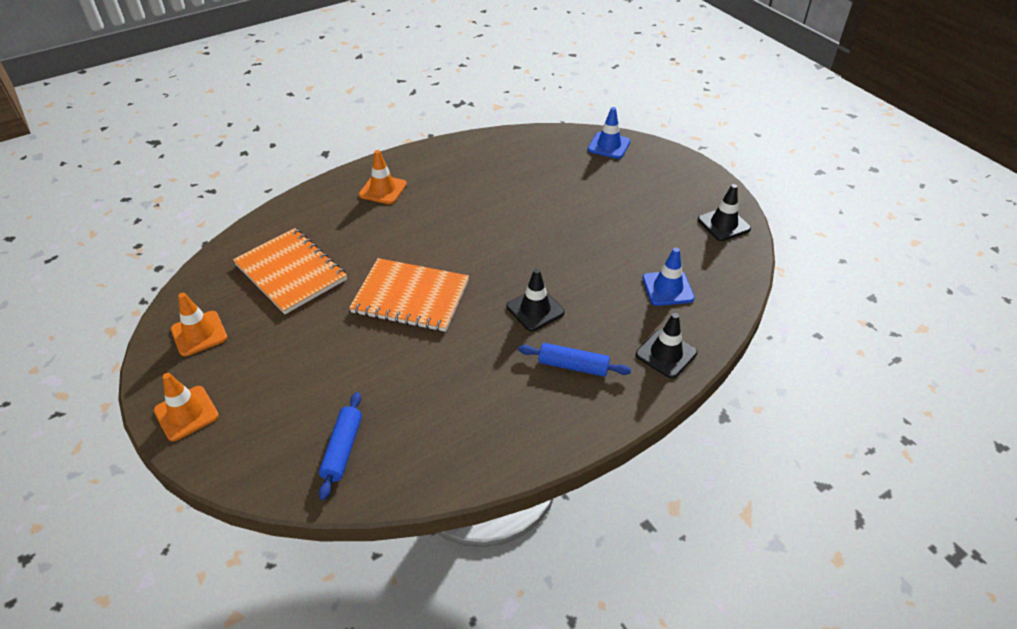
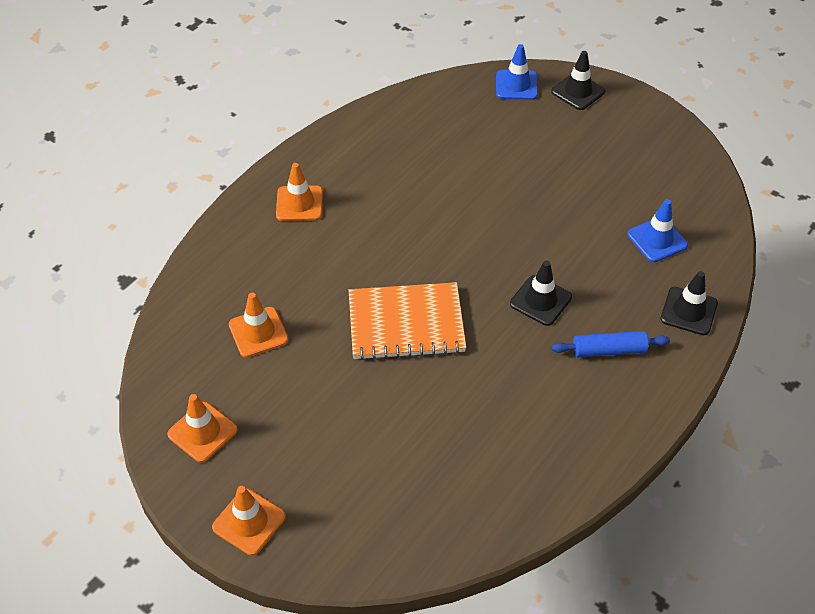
camera: 20 degrees left, 5 degrees up
orange notebook [233,228,347,314] -> orange traffic cone [229,293,289,357]
blue rolling pin [319,392,362,500] -> none
black traffic cone [698,184,751,241] -> black traffic cone moved to [551,51,605,110]

